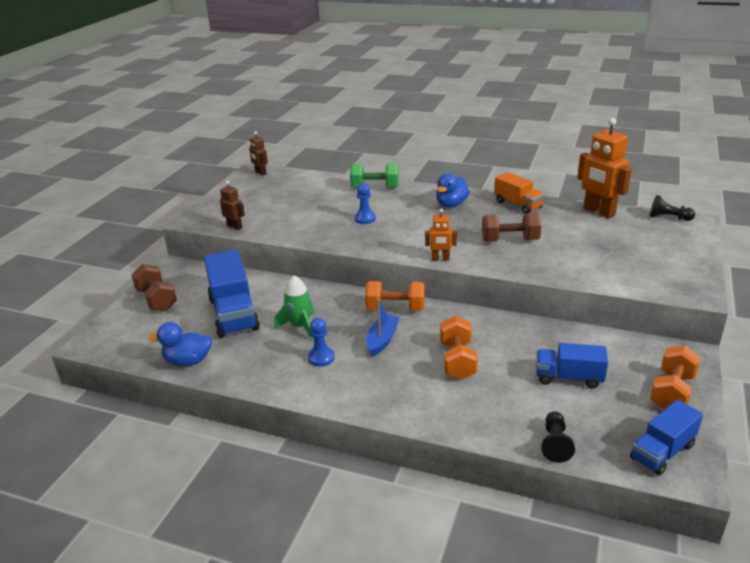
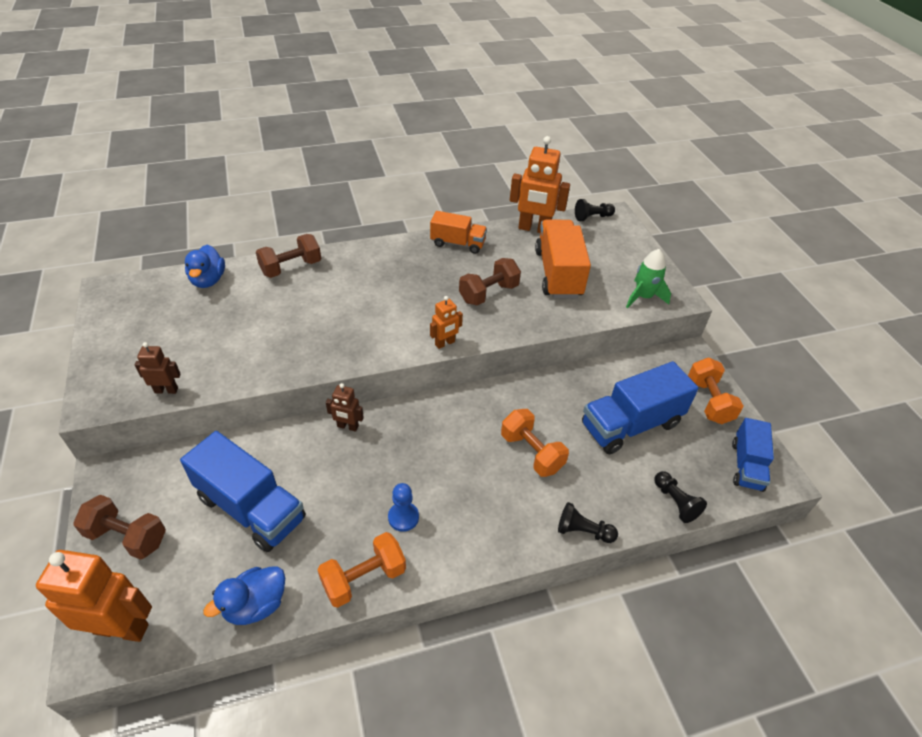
camera: 40 degrees left, 15 degrees up
brown robot [249,131,268,176] -> brown robot moved to [326,383,364,432]
green rocket [274,275,315,340] -> green rocket moved to [626,249,671,308]
green dumbbell [350,164,399,188] -> brown dumbbell [256,234,321,278]
blue pawn [354,183,376,224] -> none
orange dumbbell [365,281,425,311] -> orange dumbbell moved to [318,532,406,608]
blue boat [366,298,400,357] -> none
blue duck [436,173,470,207] -> blue duck moved to [185,245,225,288]
blue truck [536,343,608,389] -> blue truck [582,361,698,454], size x1.62
none -> orange robot [36,550,152,642]
none -> orange truck [535,219,591,298]
none -> black pawn [558,502,618,543]

